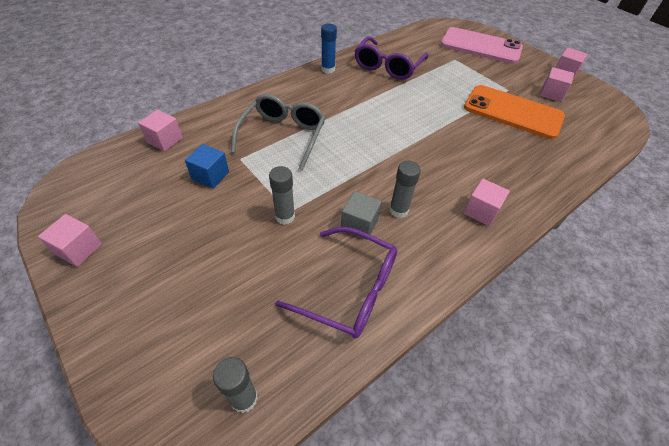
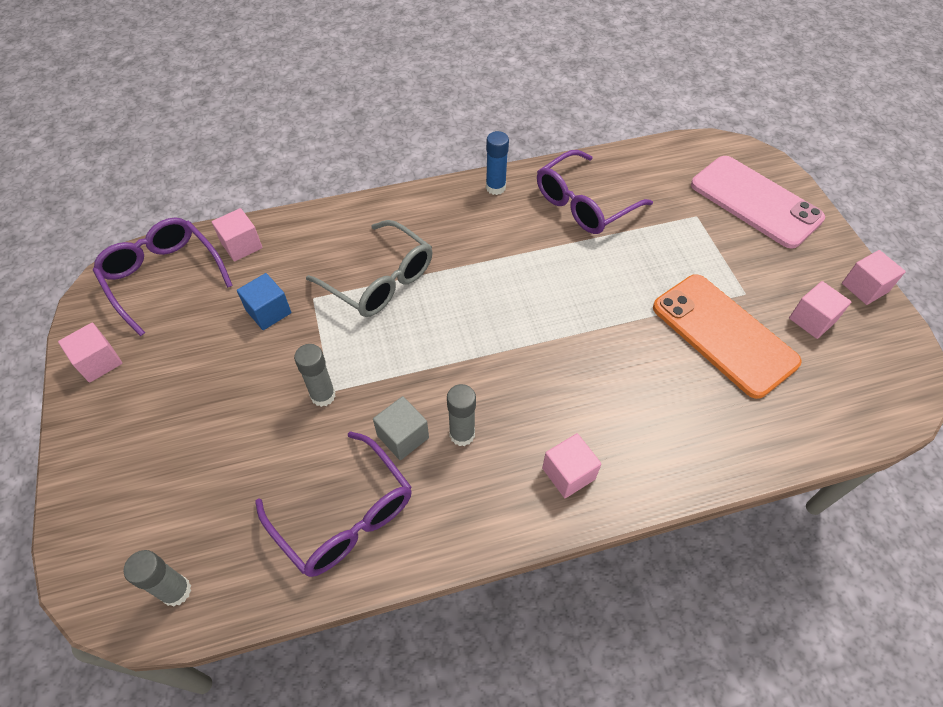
camera: 25 degrees right, 5 degrees up
grey glasses [231,94,325,171] -> grey glasses turned 90 degrees clockwise [306,220,432,317]
none -> purple glasses [93,218,233,336]

